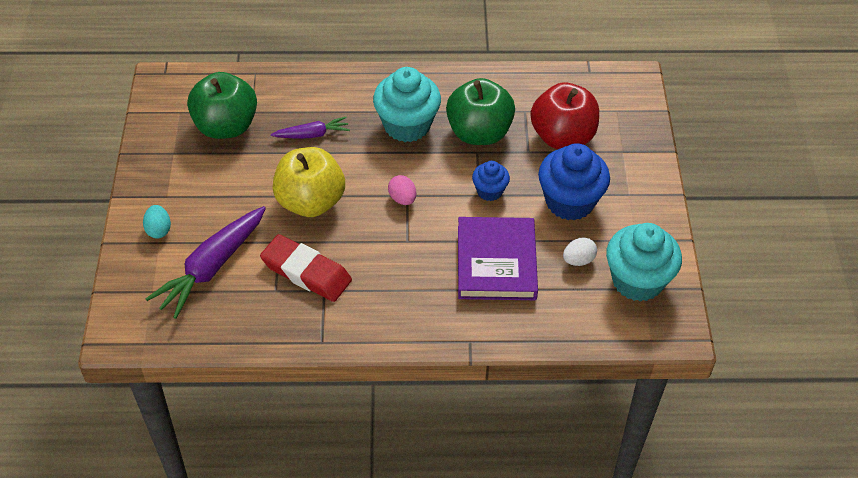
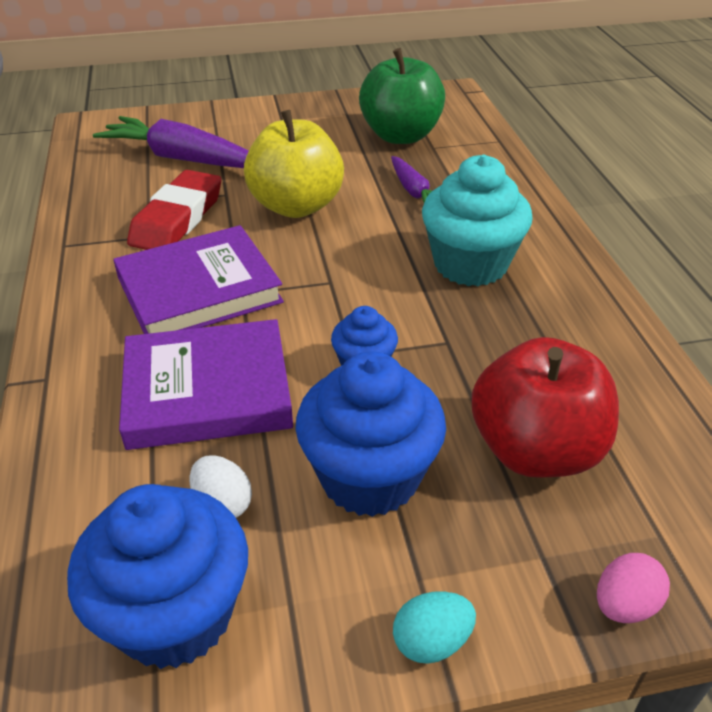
camera: 80 degrees right, 10 degrees down
turquoise egg [143,205,171,238] -> turquoise egg moved to [393,591,476,664]
pink egg [388,175,416,205] -> pink egg moved to [597,553,670,623]
green apple [446,78,515,145] -> none
turquoise cupcake [606,223,682,302] -> blue cupcake [67,484,248,669]
none -> purple book [113,225,284,334]

